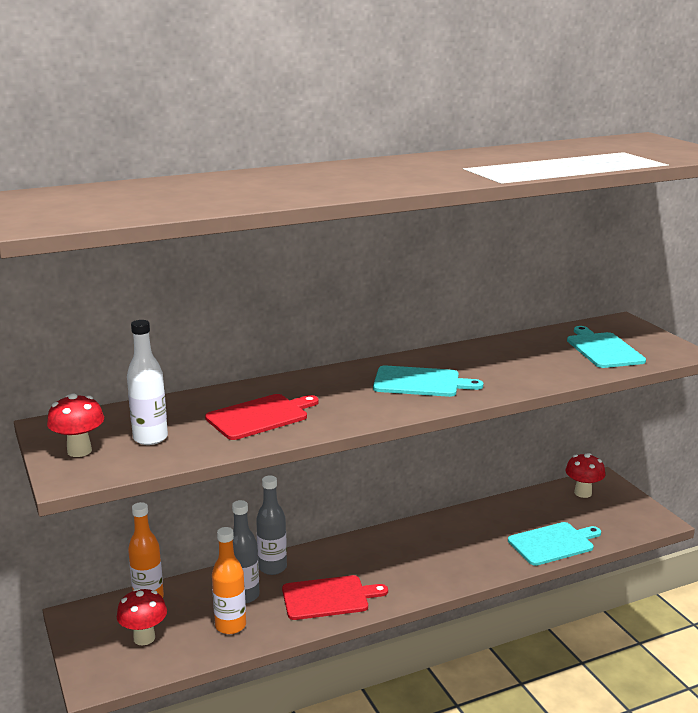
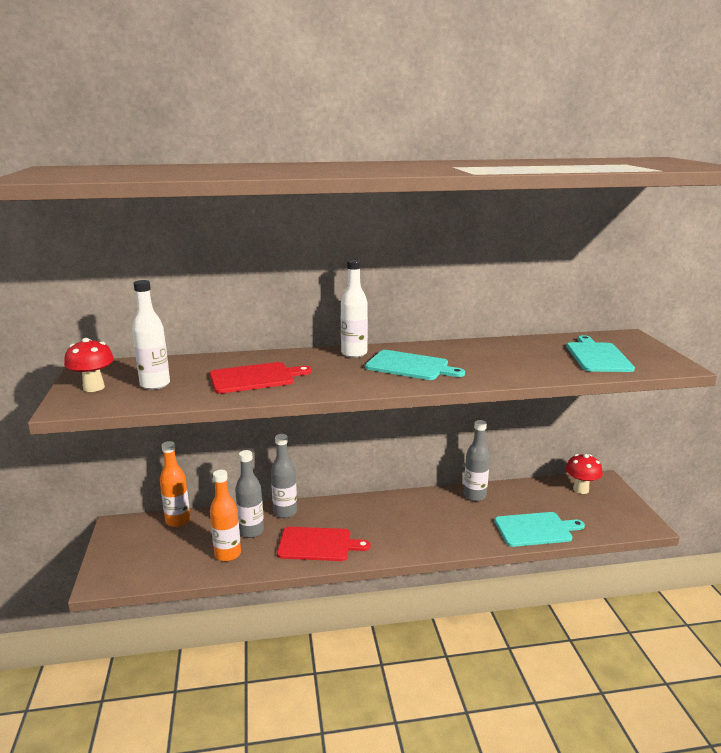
camera: 15 degrees right, 0 degrees up
red mushroom [117,588,167,645] -> none
none -> white bottle [341,259,368,358]
none -> grey bottle [463,420,490,501]

